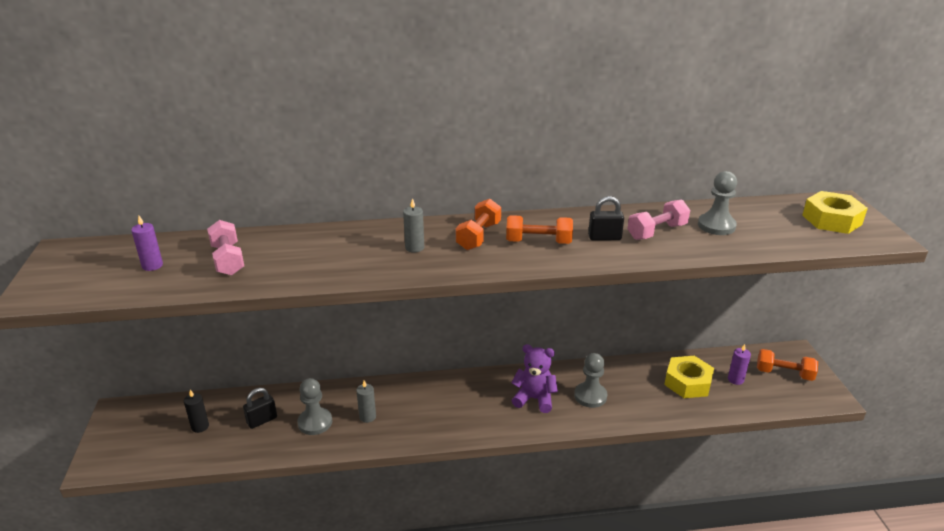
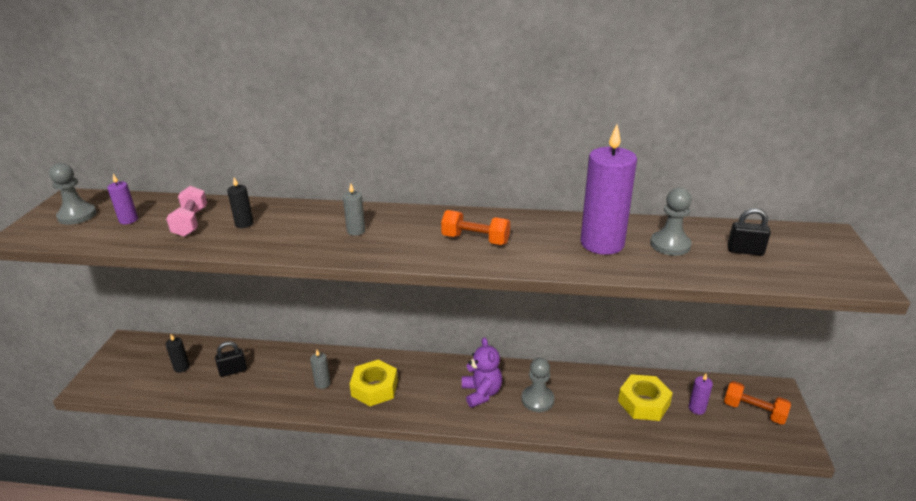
camera: 15 degrees right, 0 degrees up
grey pawn [297,378,332,435] -> grey pawn moved to [49,163,97,225]
orange dumbbell [456,199,501,250] -> none
purple teddy bear [511,344,558,413] -> purple teddy bear turned 45 degrees clockwise [462,337,502,408]
black padlock [588,196,624,241] -> black padlock moved to [728,208,771,256]
pink dumbbell [627,199,690,240] -> purple candle [580,125,637,255]
yellow nut [802,191,868,234] -> yellow nut moved to [350,360,398,406]
none -> black candle [227,177,254,228]

